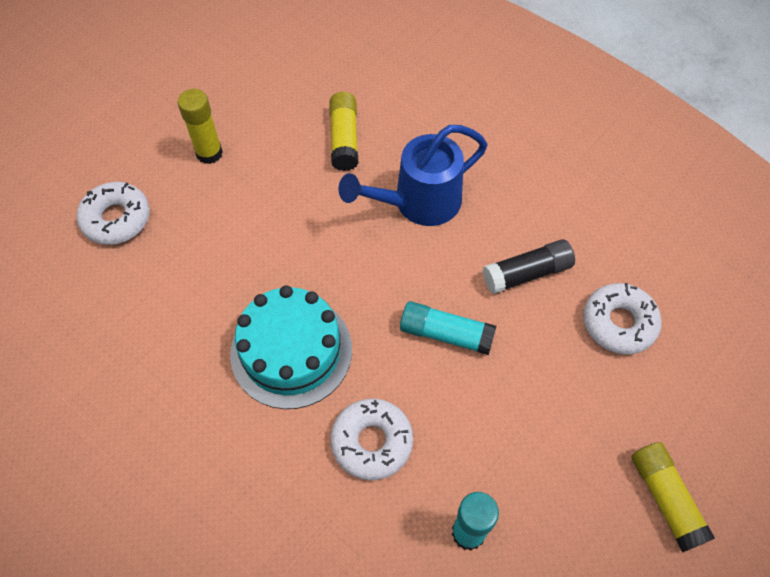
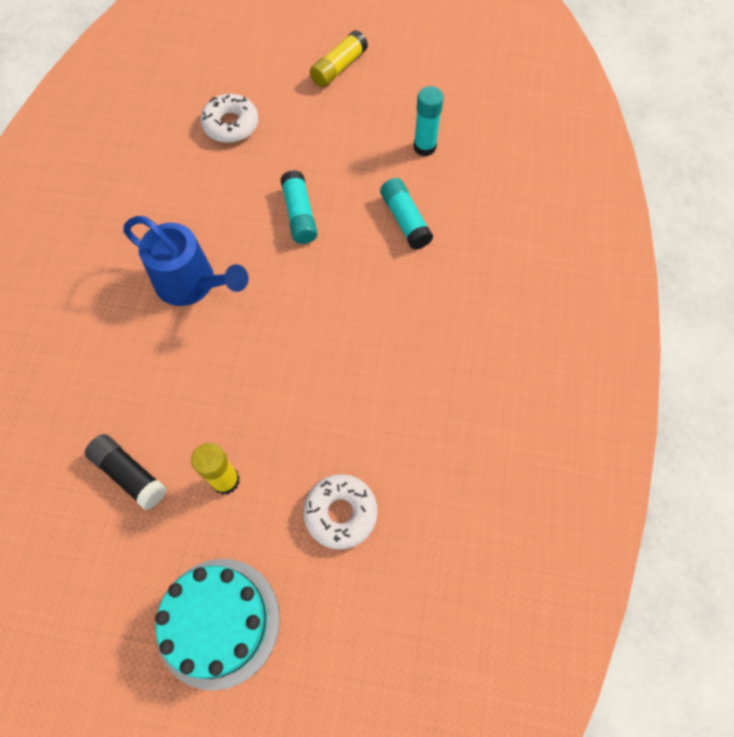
camera: 120 degrees left, 5 degrees up
turquoise cake [230,285,352,409] -> turquoise cake moved to [155,559,280,690]
yellow glue stick [329,92,358,171] -> none
white donut [331,399,413,480] -> turquoise glue stick [380,178,433,250]
black glue stick [483,239,575,294] -> black glue stick moved to [85,434,167,510]

